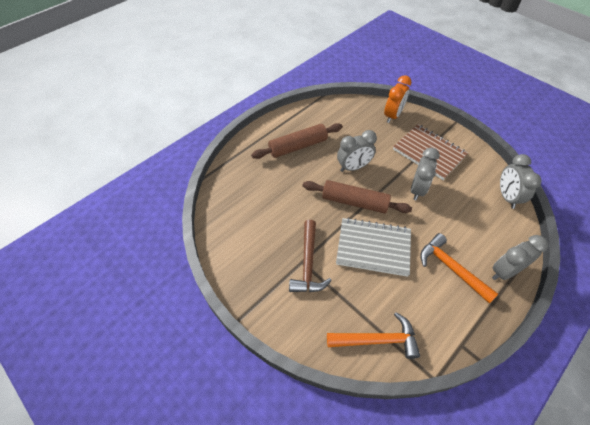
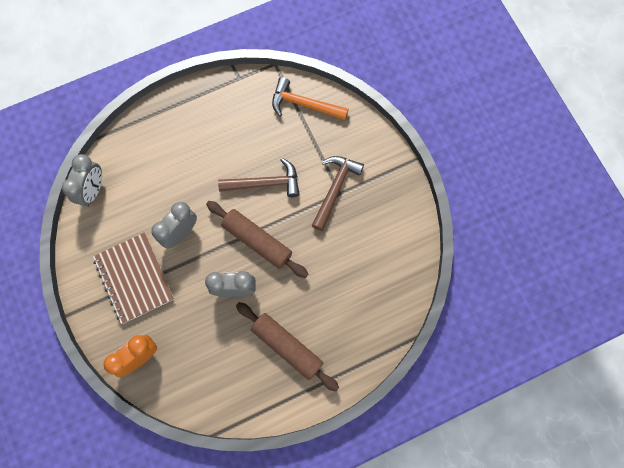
camera: 160 degrees left, 20 degrees up
brown rolling pin [251,123,343,159] -> brown rolling pin turned 45 degrees clockwise [236,302,339,392]
grey notebook [336,218,411,277] -> brown hammer [218,158,300,197]
orange hammer [420,233,498,303] -> none
grey clock [492,235,548,280] -> none

